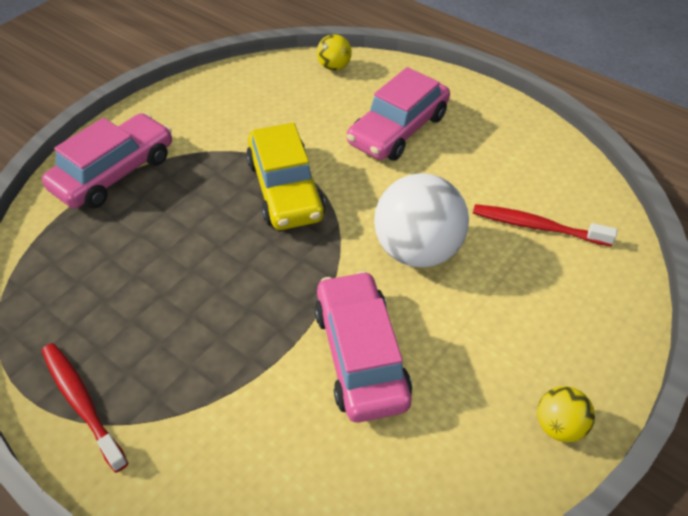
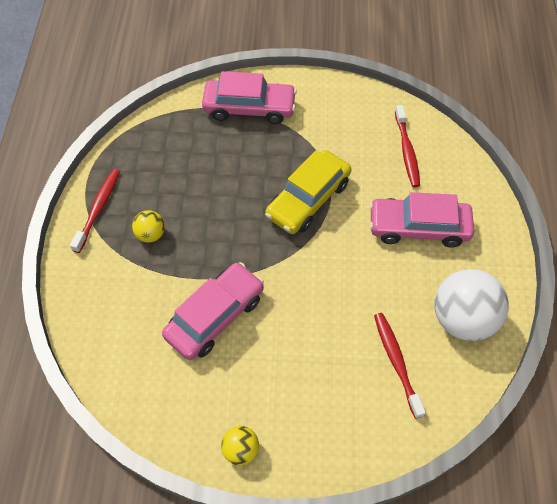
camera: 55 degrees right, 10 degrees up
yellow ball [317,34,352,71] -> yellow ball moved to [132,210,165,243]
white ball [374,173,469,268] -> white ball moved to [434,269,509,341]
none -> red toothbrush [395,105,420,187]

